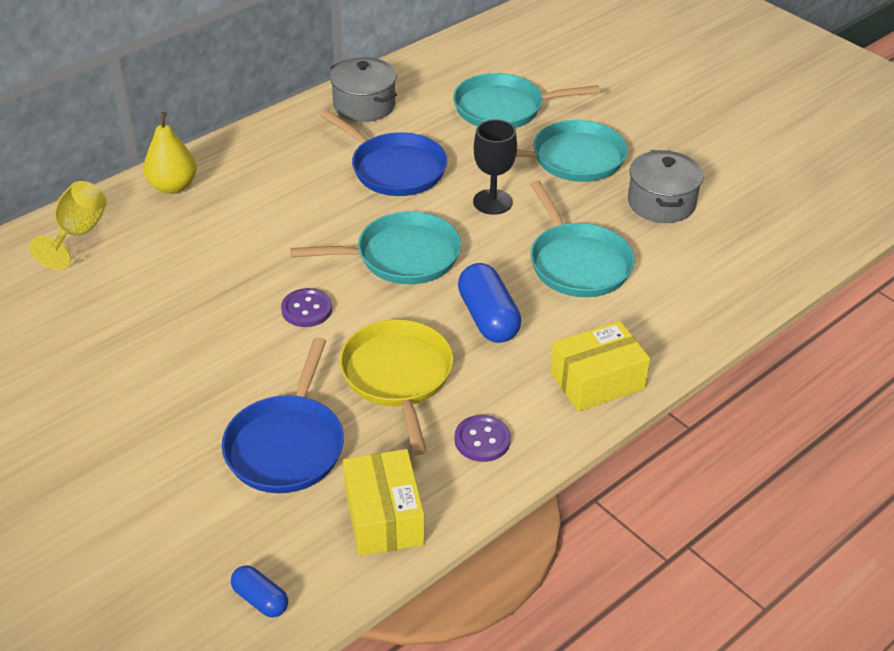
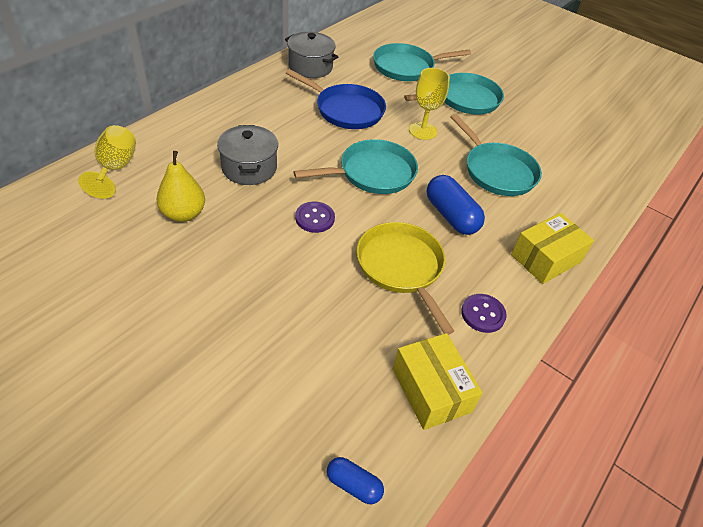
camera: 15 degrees left, 5 degrees up
yellow pear [144,112,197,194] -> yellow pear moved to [156,151,205,222]
blue pan [222,337,344,493] -> none
black goblet [473,119,517,215] -> yellow goblet [409,68,450,140]
grey pot [628,150,704,223] -> grey pot moved to [217,125,278,185]

